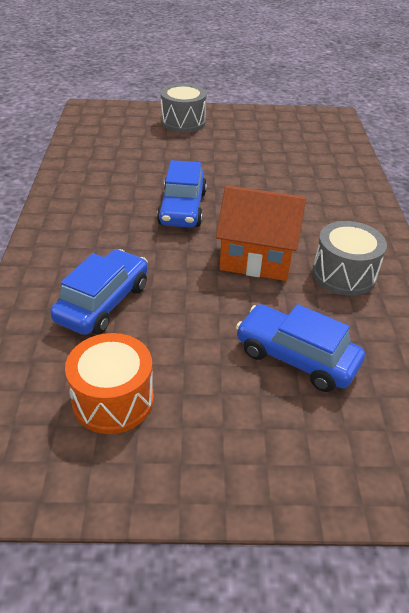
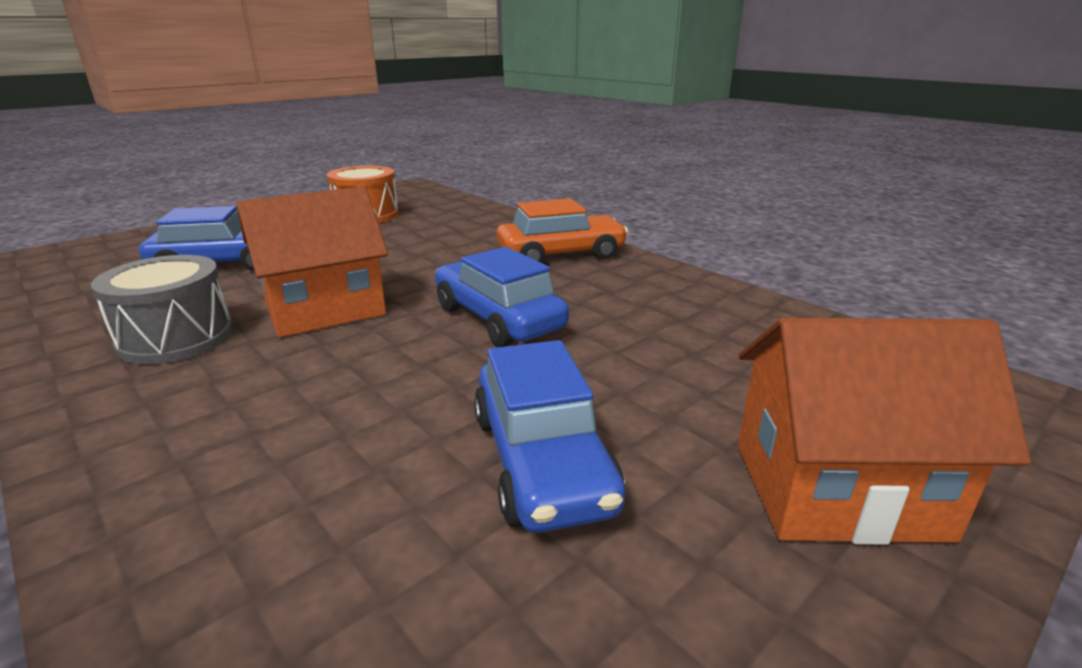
camera: 140 degrees right, 15 degrees down
blue car [50,249,148,335] -> blue car moved to [474,340,625,533]
grey drum [161,83,207,132] -> orange house [738,318,1031,545]
none -> orange car [496,198,628,263]

